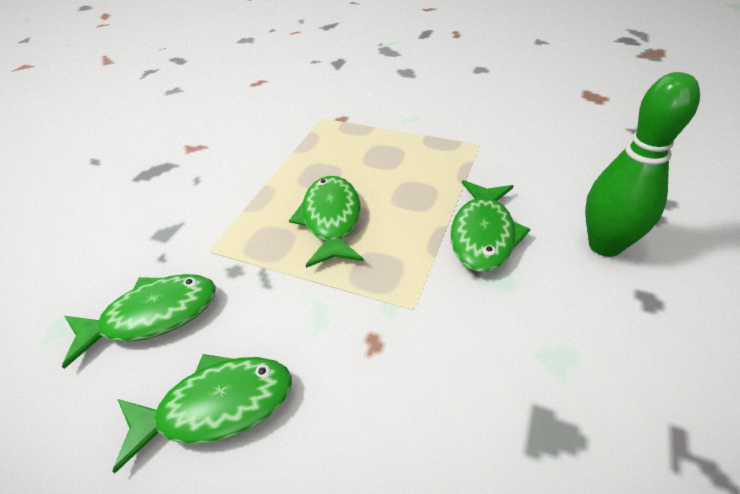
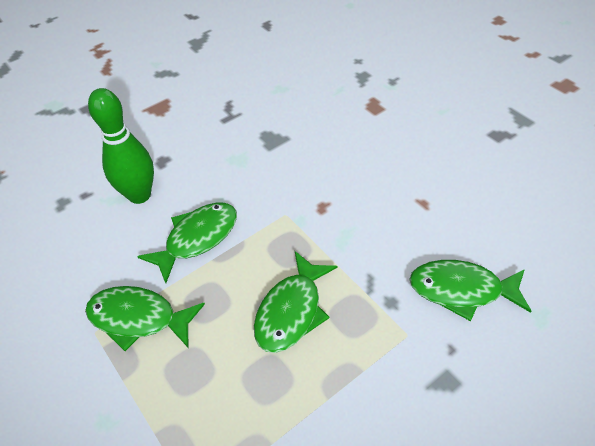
camera: 150 degrees left, 5 degrees up
green fish [112,354,292,473] -> green fish moved to [85,286,205,351]

